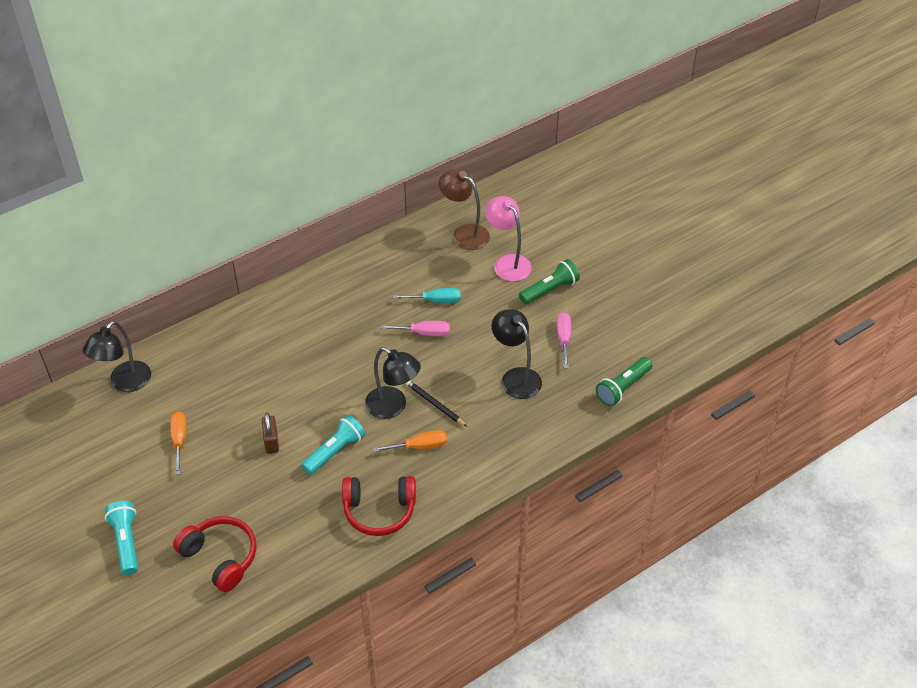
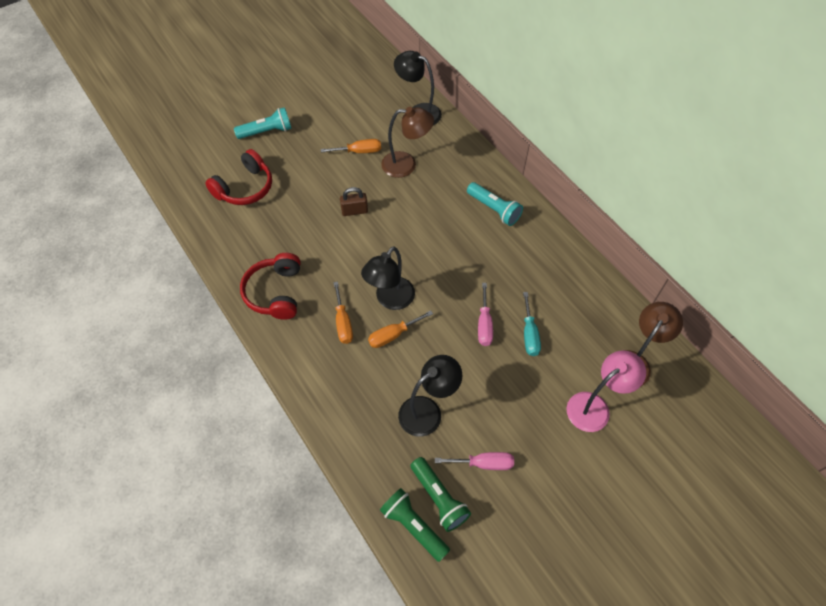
camera: 90 degrees right, 10 degrees up
turquoise flashlight [301,415,365,475] -> turquoise flashlight moved to [467,182,523,226]
black pencil [406,381,467,427] -> orange screwdriver [368,310,433,348]
green flashlight [519,259,580,304] -> green flashlight moved to [411,457,471,532]
none -> brown lamp [381,107,434,178]

